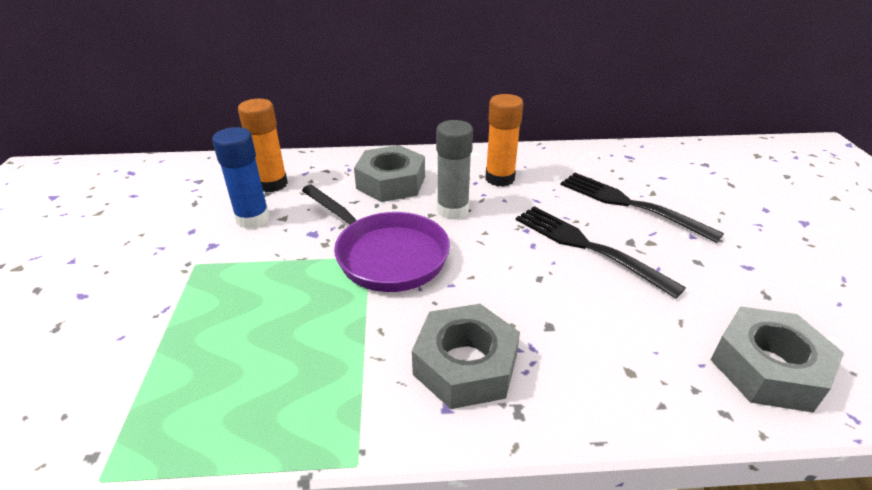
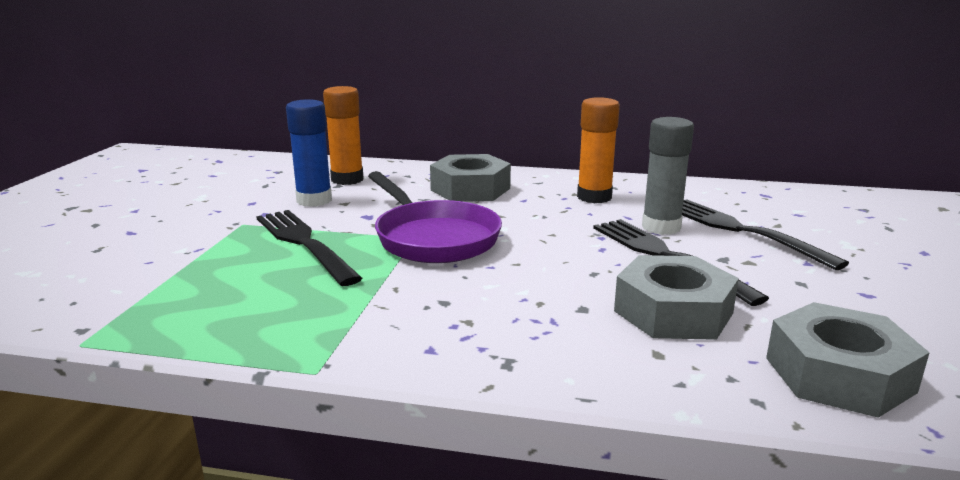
camera: 15 degrees right, 15 degrees down
grey nut [412,304,520,409] -> grey nut moved to [614,255,739,340]
grey glue stick [436,120,473,220] -> grey glue stick moved to [642,117,694,235]
none -> black fork [256,210,363,286]

